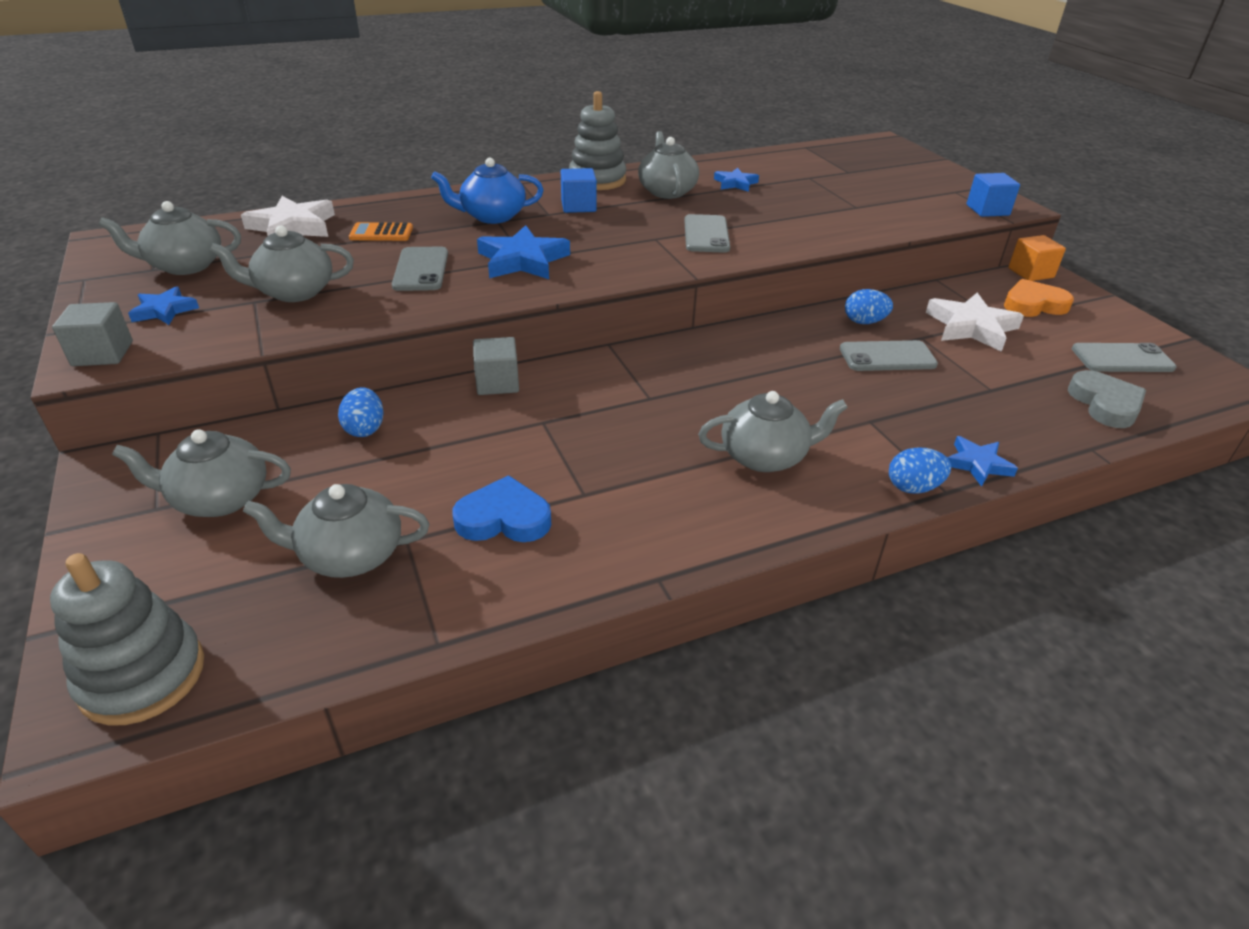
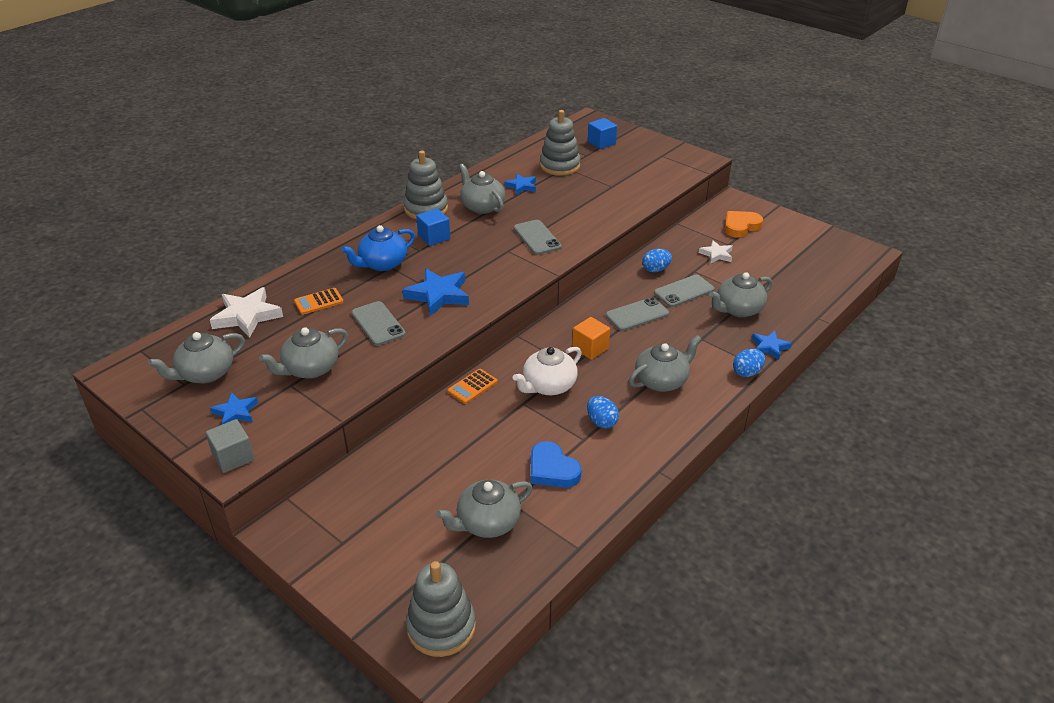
camera: 25 degrees left, 0 degrees up
grey teapot [112,429,291,517] -> grey teapot moved to [709,272,772,317]
blue egg [338,387,384,437] -> blue egg moved to [587,396,619,429]
blue heart [453,475,551,542] -> blue heart turned 105 degrees counterclockwise [531,441,582,488]
grey cube [473,337,519,395] -> orange calculator [448,369,498,404]
white star [926,293,1024,352] -> white star [699,240,733,263], size x0.58
blue cube [967,173,1020,217] -> blue cube moved to [588,118,617,149]
orange cube [1008,235,1066,281] -> orange cube moved to [572,317,610,360]
grey heart [1068,370,1146,428] -> none
grey phone [1072,343,1177,372] -> grey phone moved to [606,297,669,331]
none -> white teapot [513,347,582,395]
none -> grey stacking toy [540,110,581,176]

